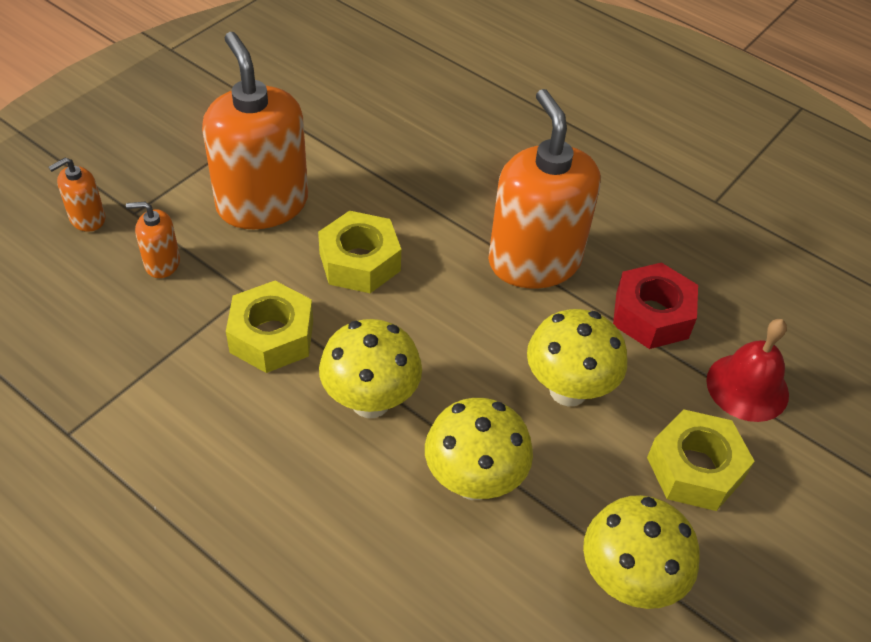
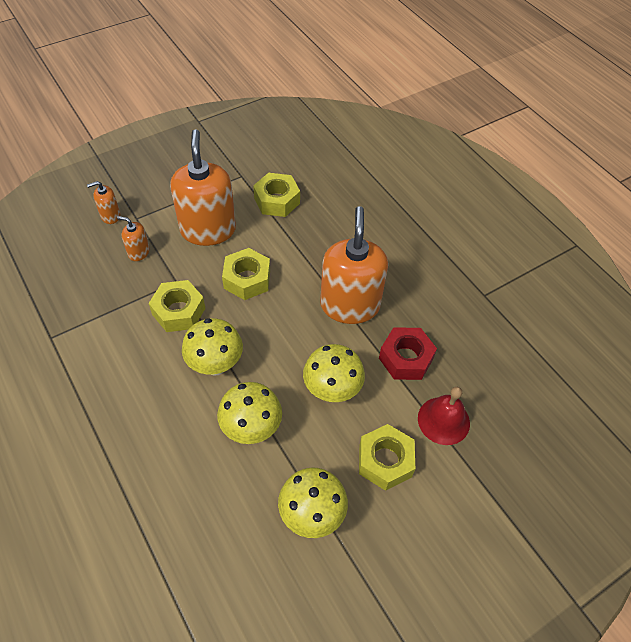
camera: 20 degrees right, 5 degrees up
none -> yellow nut [253,173,300,217]

